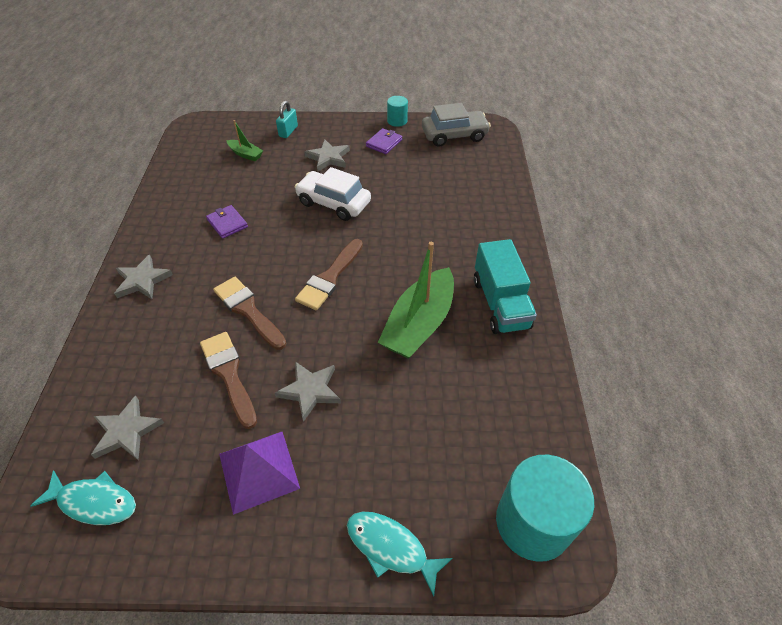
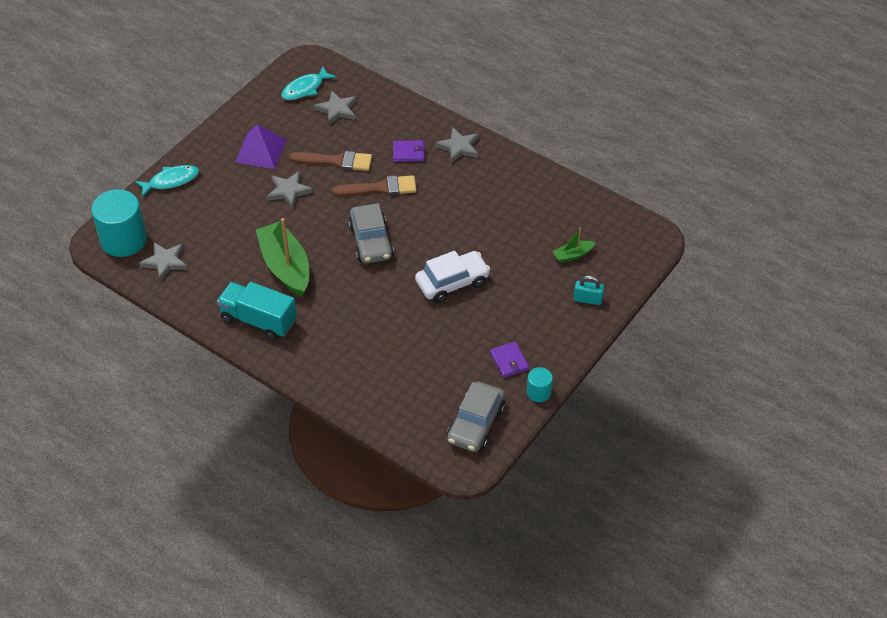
camera: 125 degrees right, 0 degrees up
purple wallet [206,205,248,239] -> purple wallet moved to [393,140,425,162]
turquoise padlock [276,101,298,138] -> turquoise padlock turned 45 degrees counterclockwise [574,275,604,305]
brown brush [295,239,363,310] -> grey car [348,203,394,264]
grey star [304,139,350,172] -> grey star moved to [139,242,188,281]

